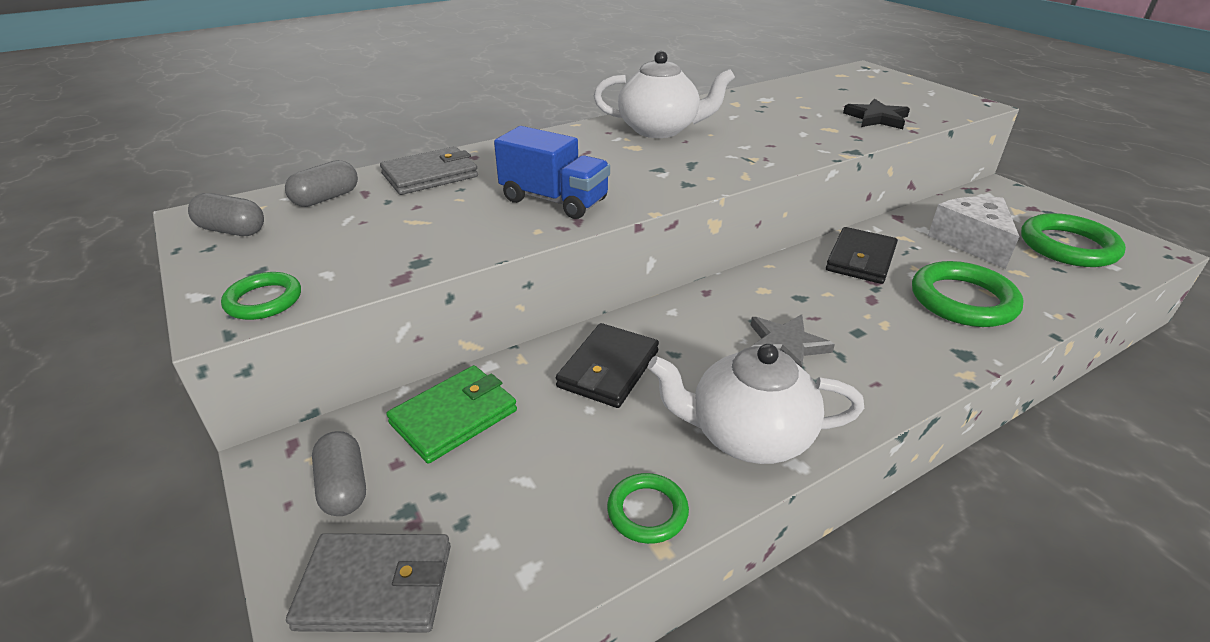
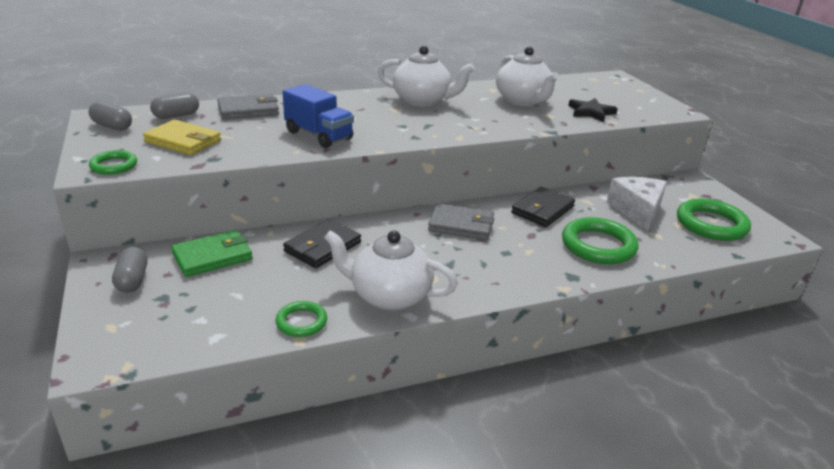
camera: 10 degrees right, 5 degrees down
grey wallet [286,533,451,633] -> grey wallet moved to [428,203,494,240]
grey star [751,314,835,368] -> none
none -> yellow wallet [143,120,221,155]
none -> white teapot [496,47,559,106]

